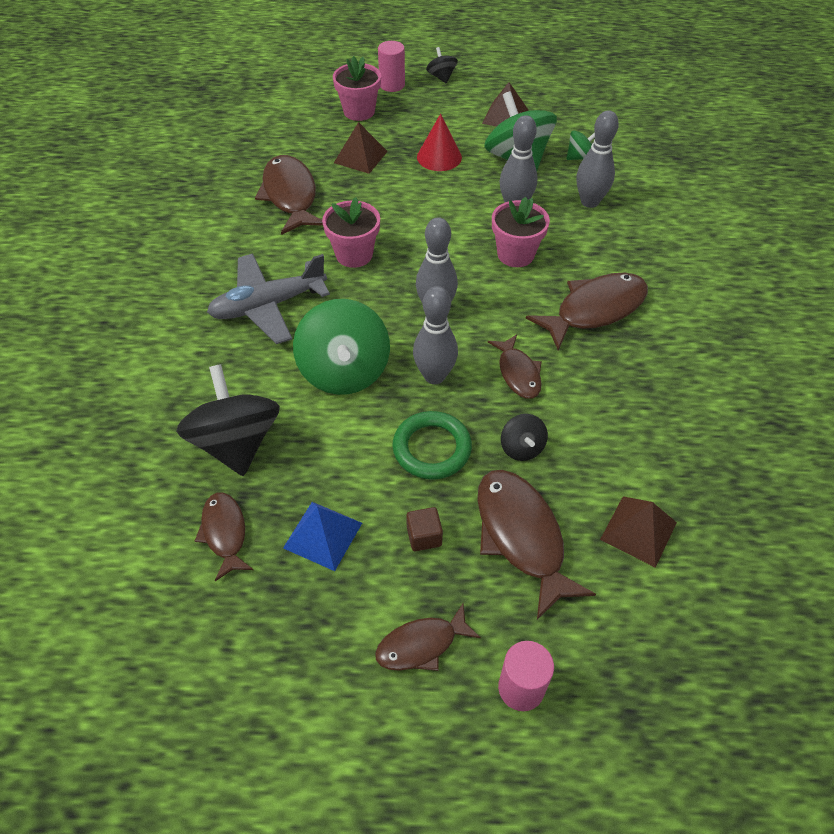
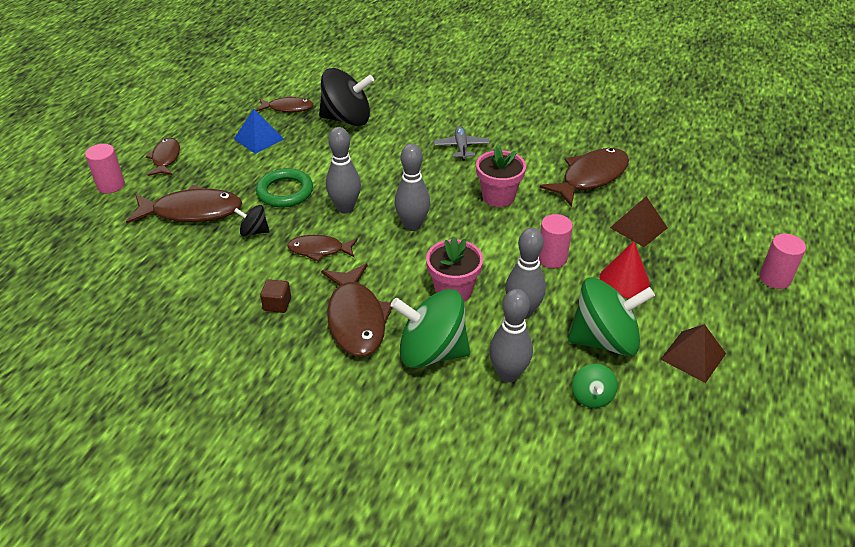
camera: 110 degrees right, 10 degrees down
grey plane [207,254,330,344] -> grey plane [434,126,489,161], size x0.56
brown fish [255,155,323,235] -> brown fish turned 45 degrees counterclockwise [540,148,629,207]
green spinning top [293,299,390,395] -> green spinning top moved to [391,289,470,368]
pink flower pot [333,56,381,121] -> none
brown cube [406,507,443,551] -> brown cube moved to [260,279,291,313]
black spinning top [426,47,458,84] -> none
brown pyramid [600,496,677,568] -> none
none -> pink cylinder [539,214,573,268]

